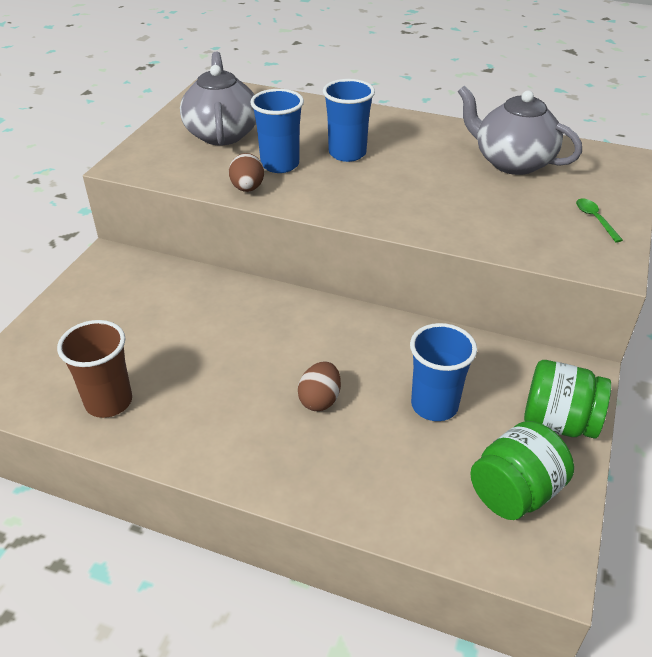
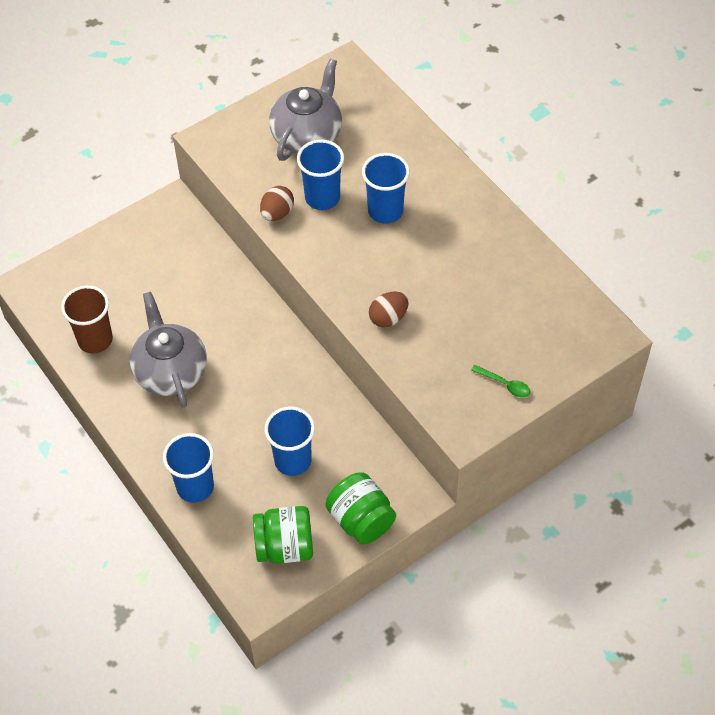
camera: 35 degrees right, 15 degrees up
brown egg [298,361,341,411] -> brown egg moved to [369,292,409,328]
grey teapot [458,86,582,175] -> grey teapot moved to [130,292,207,408]
green spoon [576,199,623,242] -> green spoon turned 105 degrees clockwise [471,365,530,397]
none -> blue cup [163,433,214,503]

